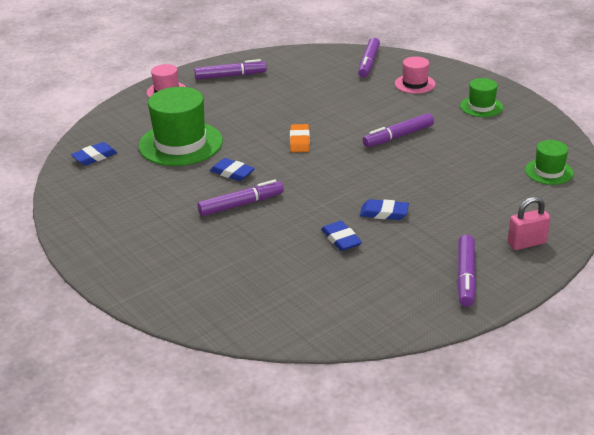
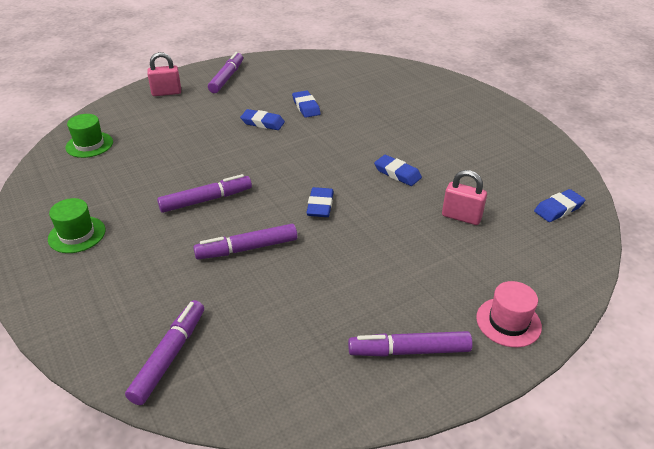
camera: 175 degrees left, 5 degrees up
green hat [138,87,223,166] -> pink padlock [442,170,487,225]
purple marker [197,179,284,216] -> purple marker moved to [193,224,297,259]
orange eraser [290,124,310,152] -> blue eraser [306,187,334,217]
pink hat [395,56,436,94] -> none

